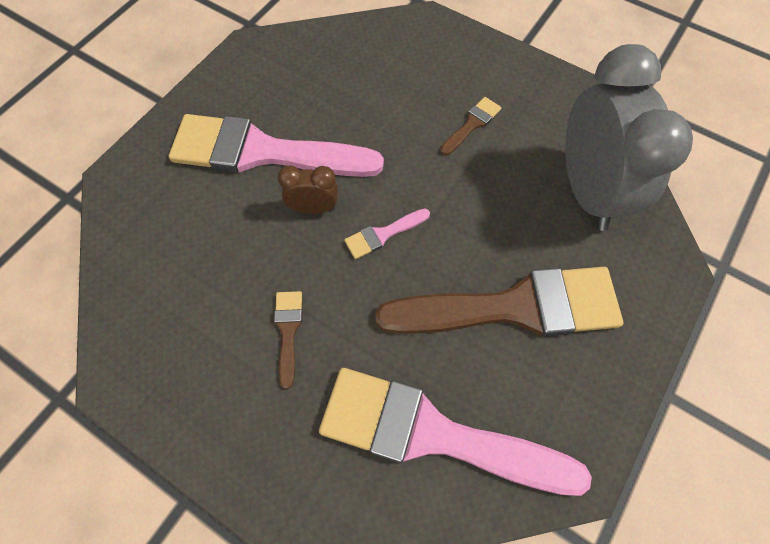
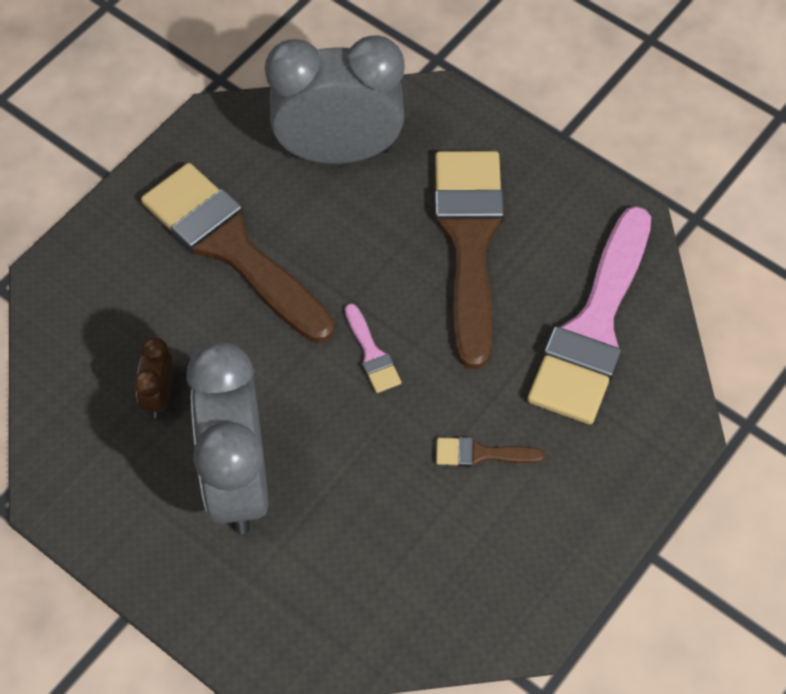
camera: 85 degrees left, 5 degrees down
pink brush [169,114,384,177] -> grey clock [186,342,268,534]
brown clock [278,165,338,214] -> brown clock moved to [134,337,173,418]
brown brush [440,97,502,155] -> brown brush [141,163,335,343], size x2.47

